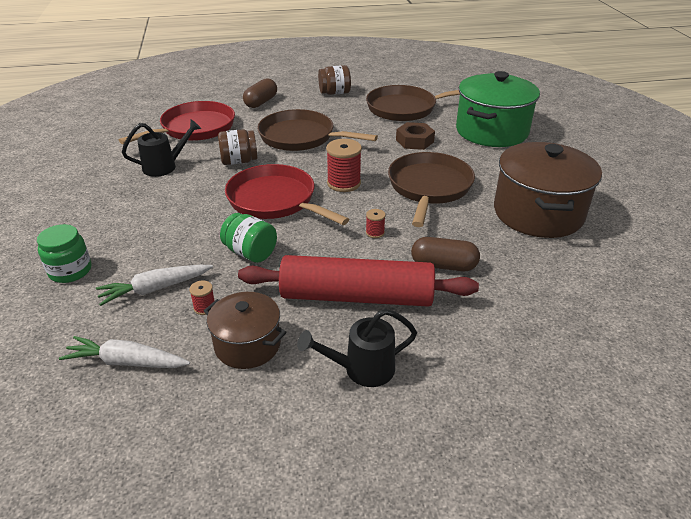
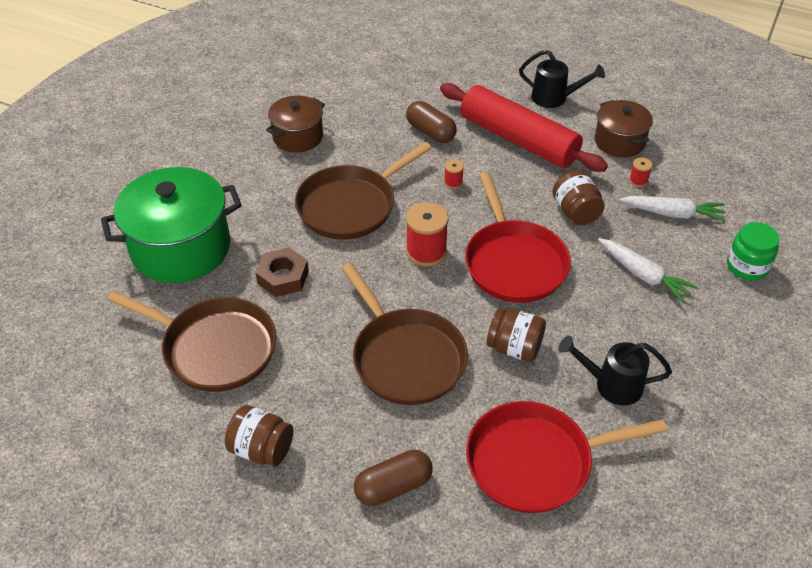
camera: 145 degrees left, 10 degrees up
white carrot [59,336,190,368] -> white carrot moved to [598,238,698,303]
green jar [220,213,277,263] -> brown jar [552,170,605,225]
brown pot [494,142,602,238] -> brown pot [266,96,325,153], size x0.57

